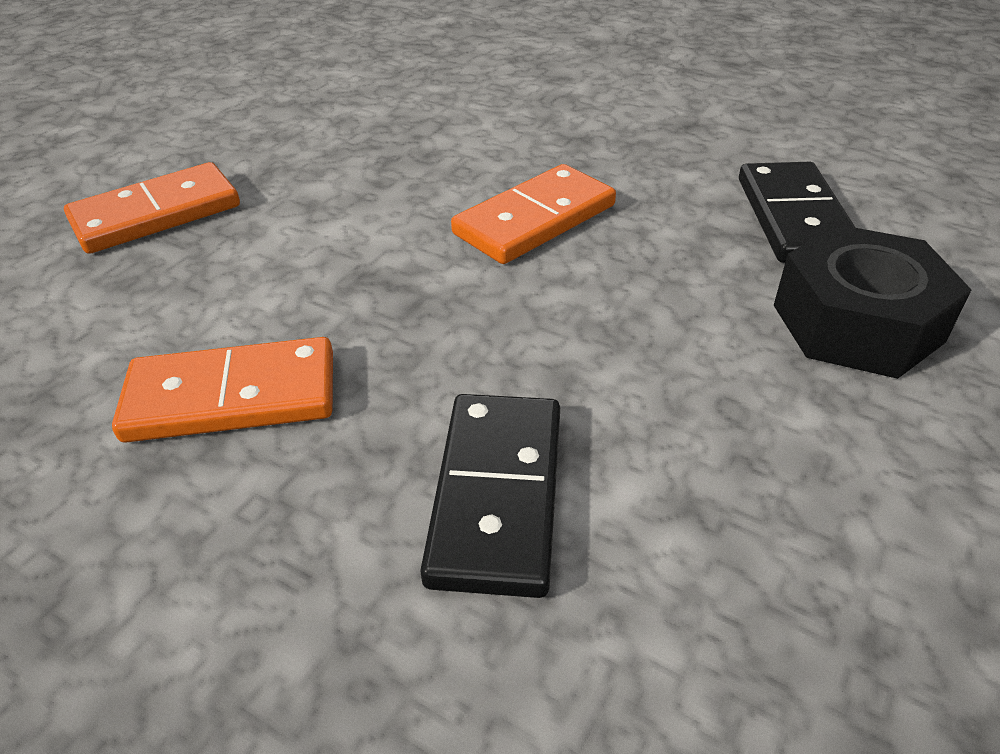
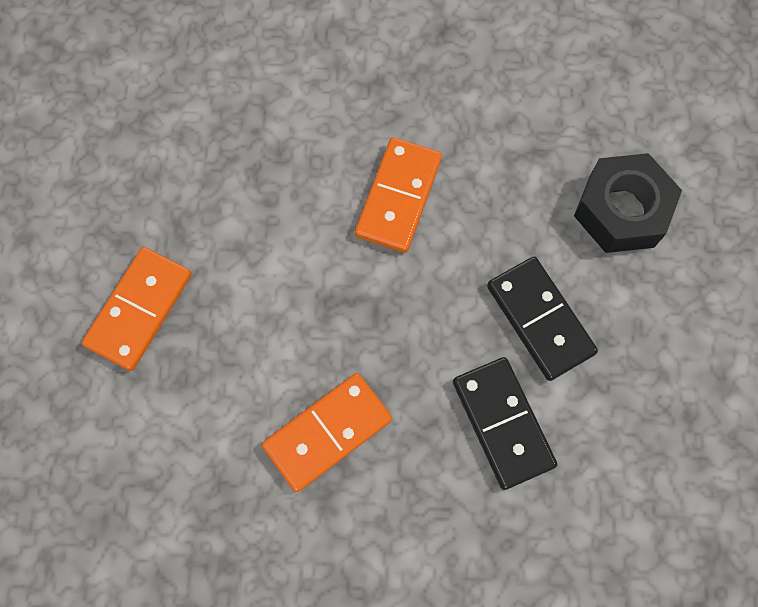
camera: 30 degrees left, 30 degrees up
black domino [739,162,856,263] -> black domino moved to [487,256,598,381]

